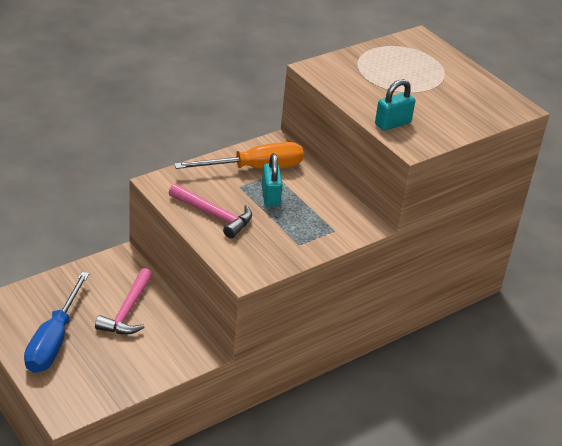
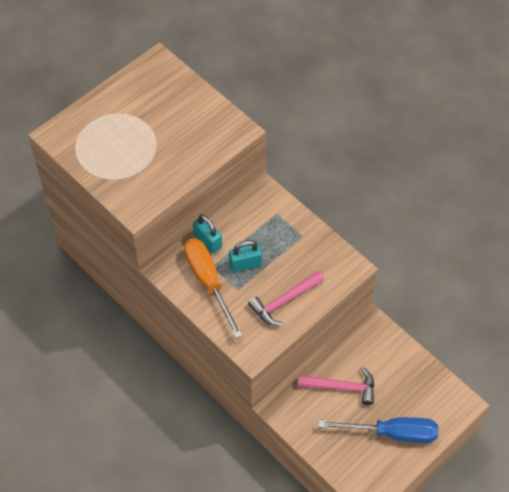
camera: 95 degrees left, 20 degrees up
pink hammer [169,183,252,238] -> pink hammer turned 150 degrees counterclockwise [248,271,324,326]
turquoise padlock [375,79,415,131] -> turquoise padlock moved to [193,214,222,253]

